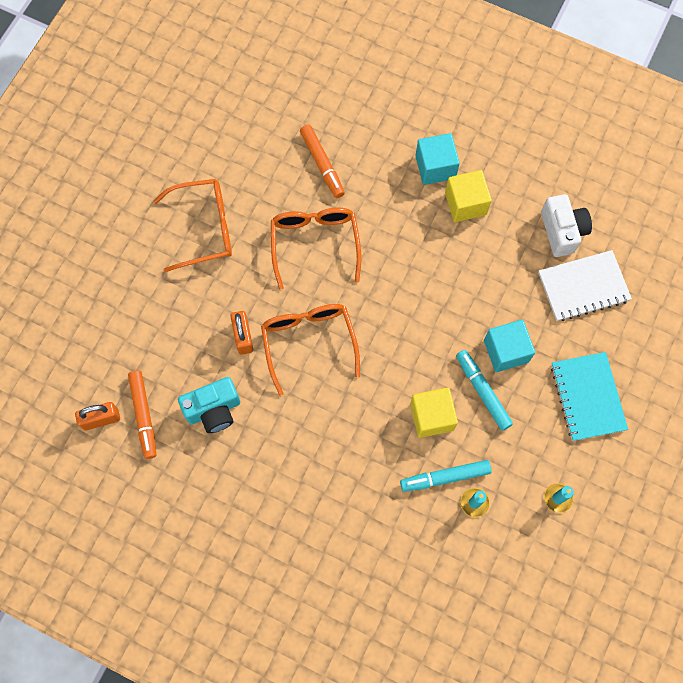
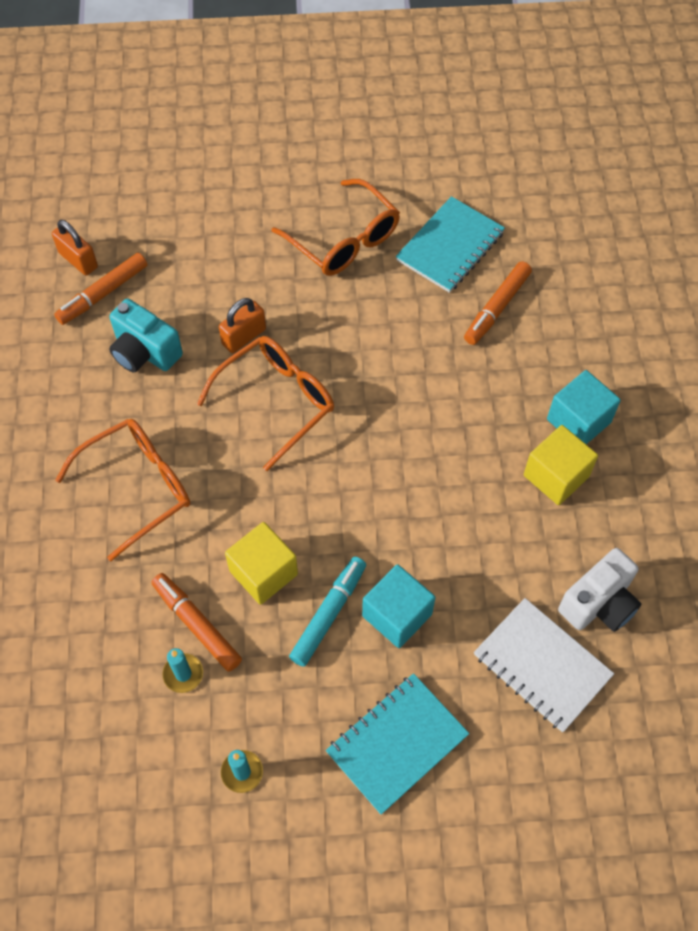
camera: 60 degrees right, 10 degrees down
orange glasses [271,208,361,290] -> orange glasses moved to [55,419,190,561]
turquoise marker [400,460,492,492] -> orange marker [151,573,242,672]
none -> turquoise notebook [396,196,505,293]

